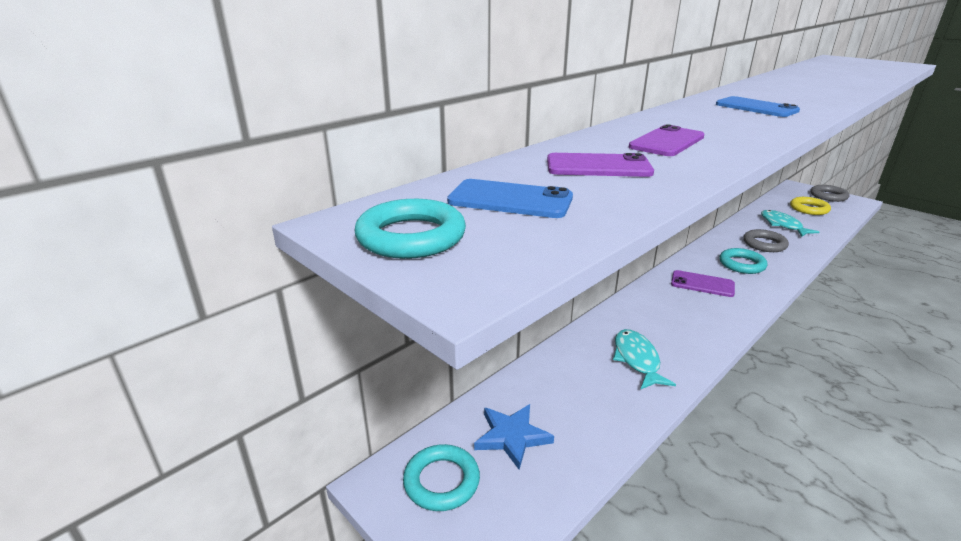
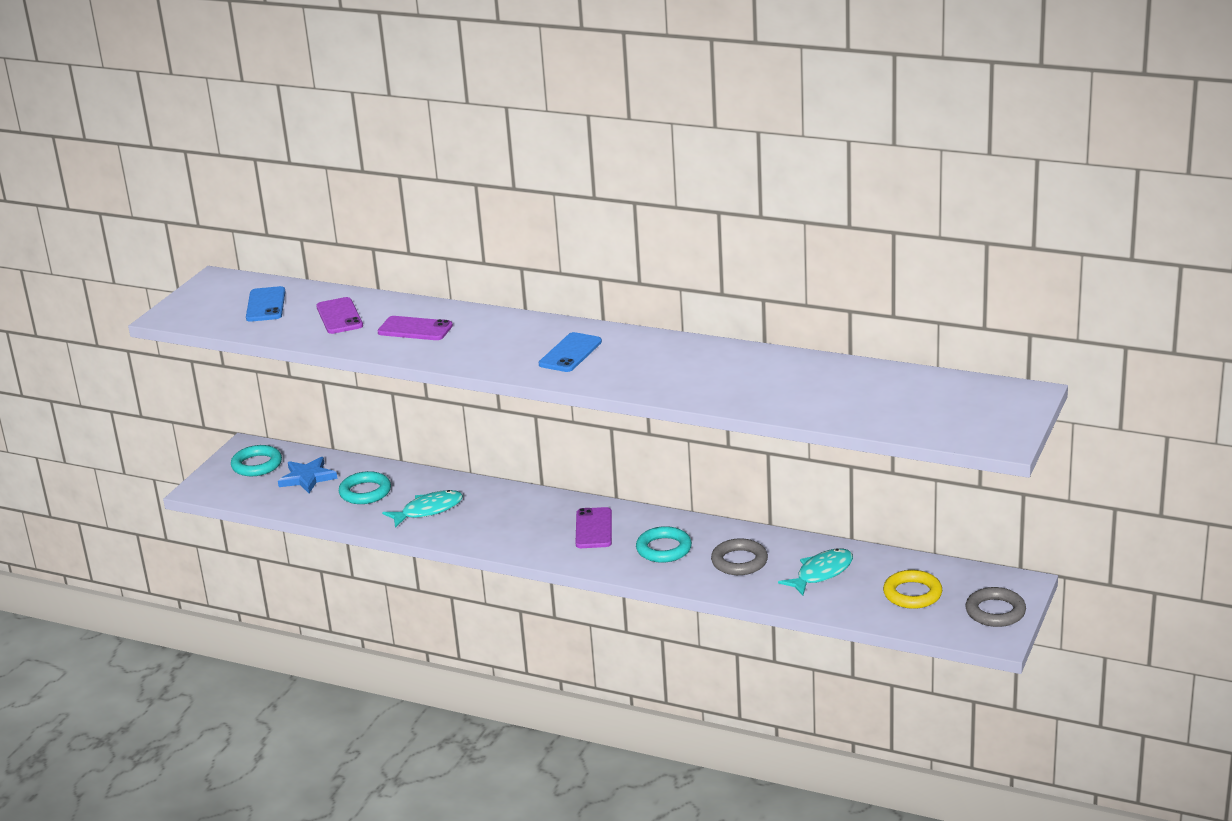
camera: 70 degrees right, 0 degrees up
turquoise ring [354,199,466,259] -> turquoise ring moved to [339,471,391,504]

